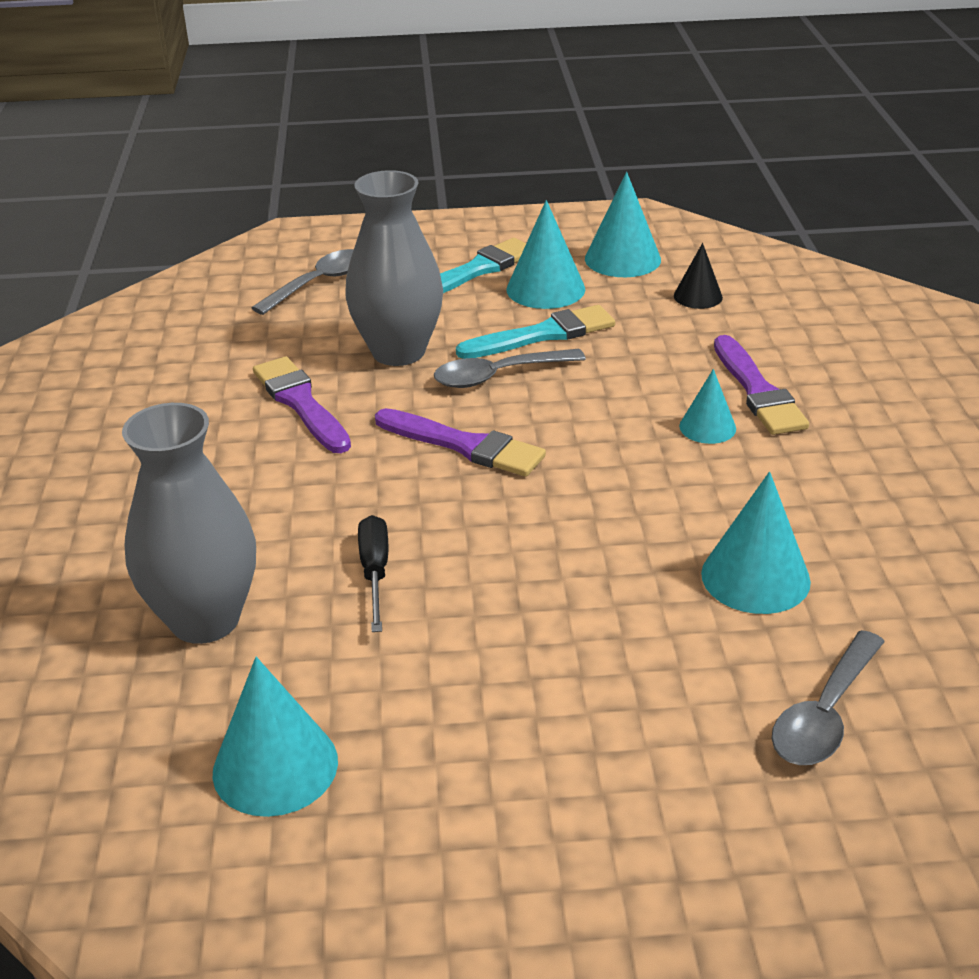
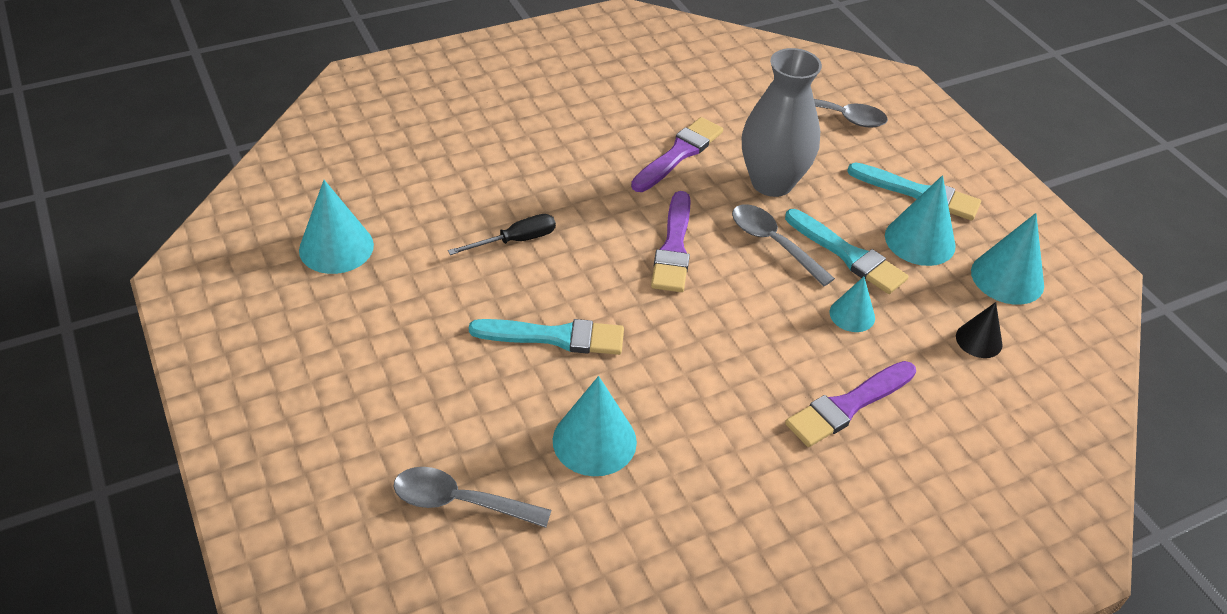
camera: 65 degrees right, 10 degrees up
grey vase [122,403,256,644] -> none
turquoise cone [679,369,736,444] -> turquoise cone moved to [830,277,875,332]
none -> turquoise brush [469,319,624,355]

